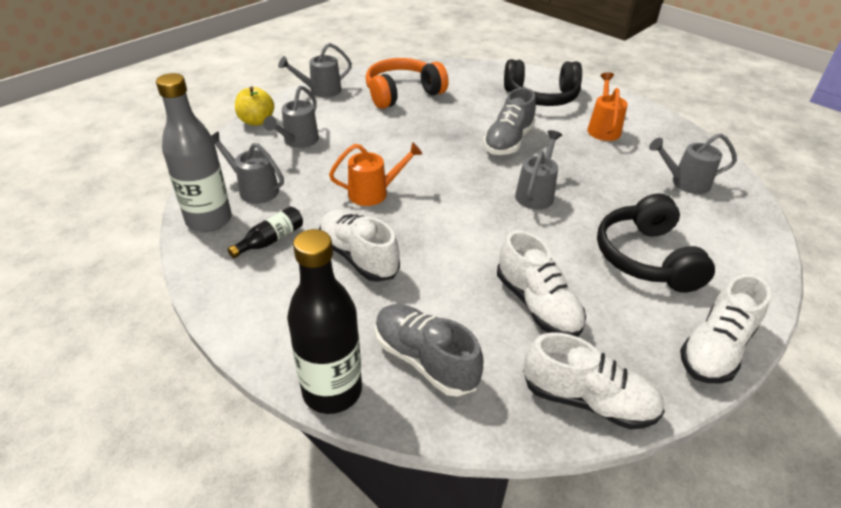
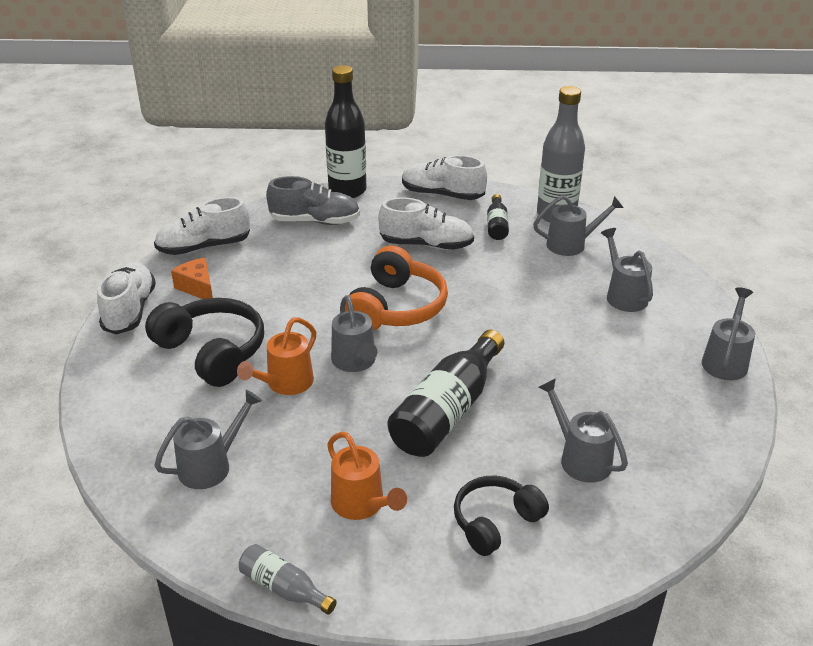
camera: 140 degrees right, 5 degrees down
yellow apple [235,87,274,126] -> none
orange watering can [329,142,422,206] -> orange watering can moved to [237,317,316,395]
orange headphones [366,58,449,109] -> orange headphones moved to [345,245,448,331]
grey shoe [483,88,536,155] -> black bottle [388,330,504,457]
white shoe [497,230,586,337] -> white shoe moved to [402,155,487,200]
black headphones [504,59,582,106] -> black headphones [454,476,549,556], size x0.65
none -> orange cheese [171,258,213,299]
none -> grey bottle [239,544,337,615]
none -> grey watering can [539,378,628,483]

